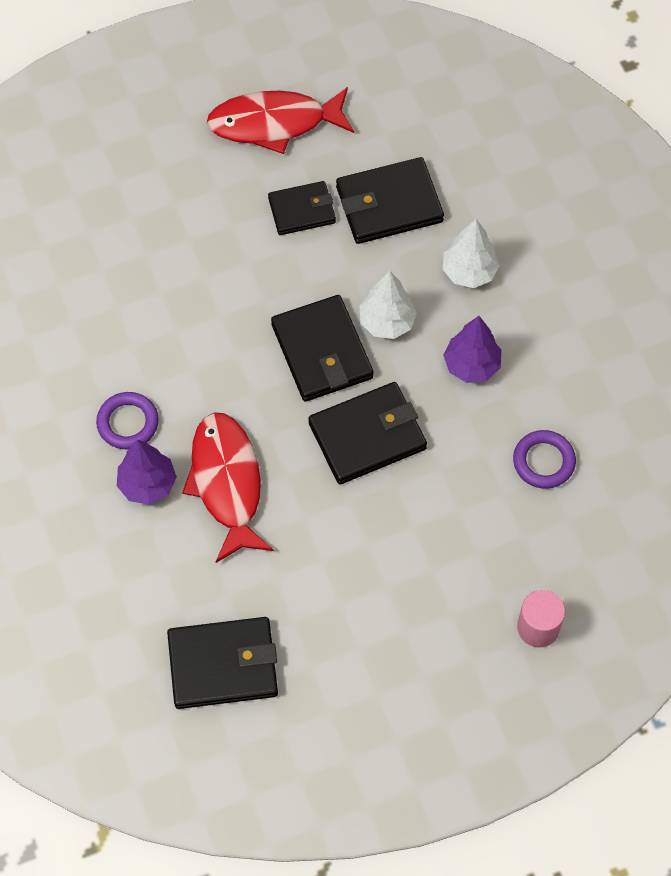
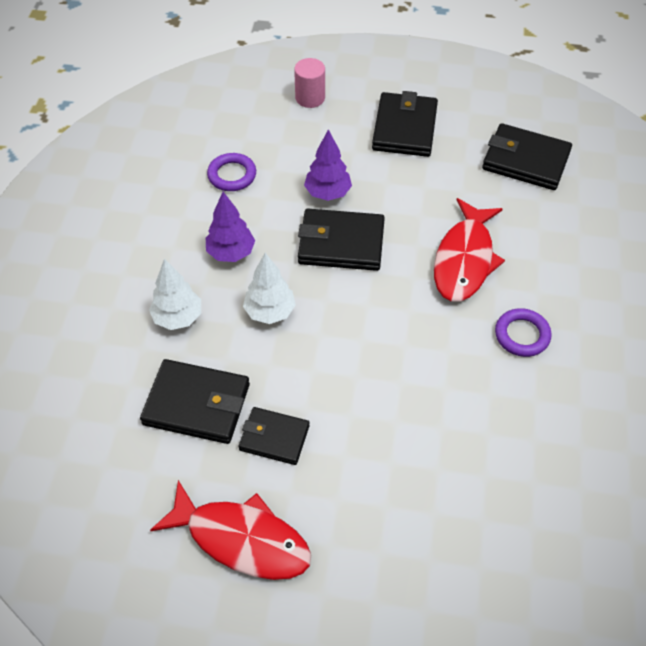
camera: 150 degrees left, 10 degrees down
purple tree [117,439,177,505] -> purple tree moved to [304,129,352,201]
black wallet [271,295,374,402] -> black wallet moved to [372,91,438,157]

